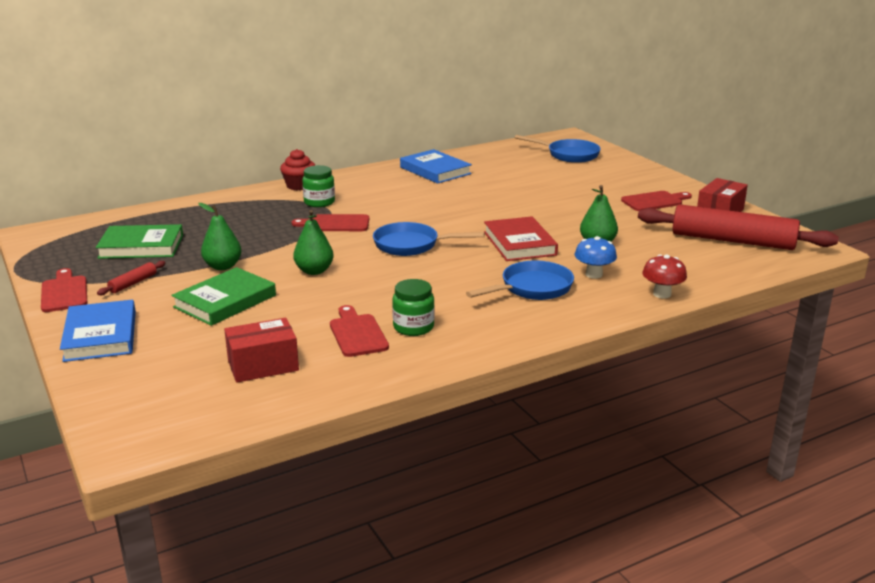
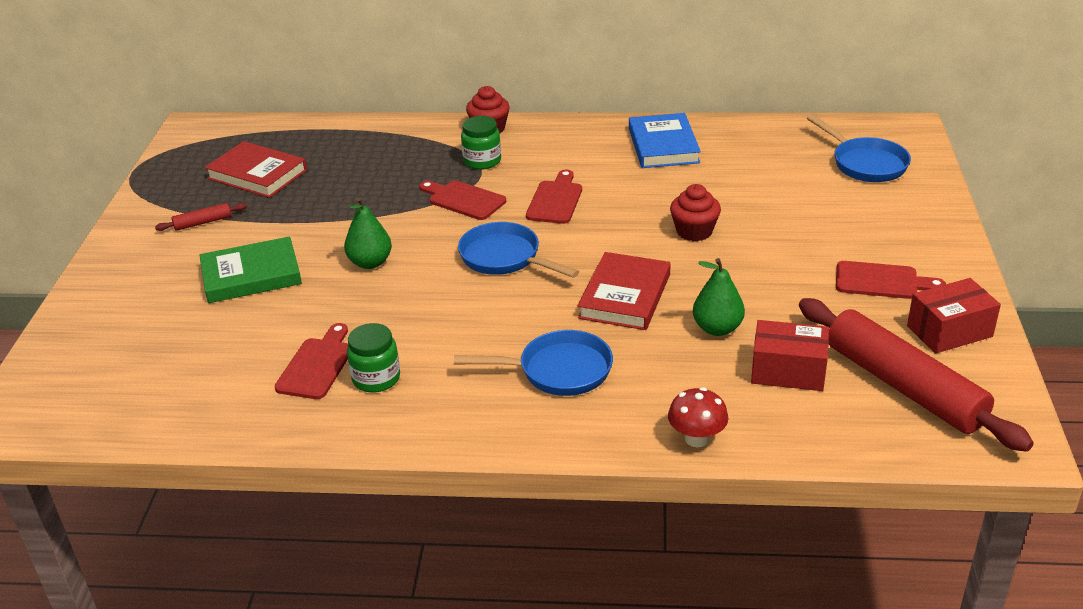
camera: 35 degrees right, 10 degrees up
red cutting board [41,268,87,312] -> red cutting board moved to [526,170,582,224]
blue book [60,300,136,362] -> none
green book [96,224,183,259] -> red book [205,141,307,198]
green pear [198,203,242,270] -> none
red box [224,318,299,383] -> red box moved to [751,320,829,391]
blue mushroom [575,236,617,279] -> none
none -> red cupcake [670,184,721,241]

